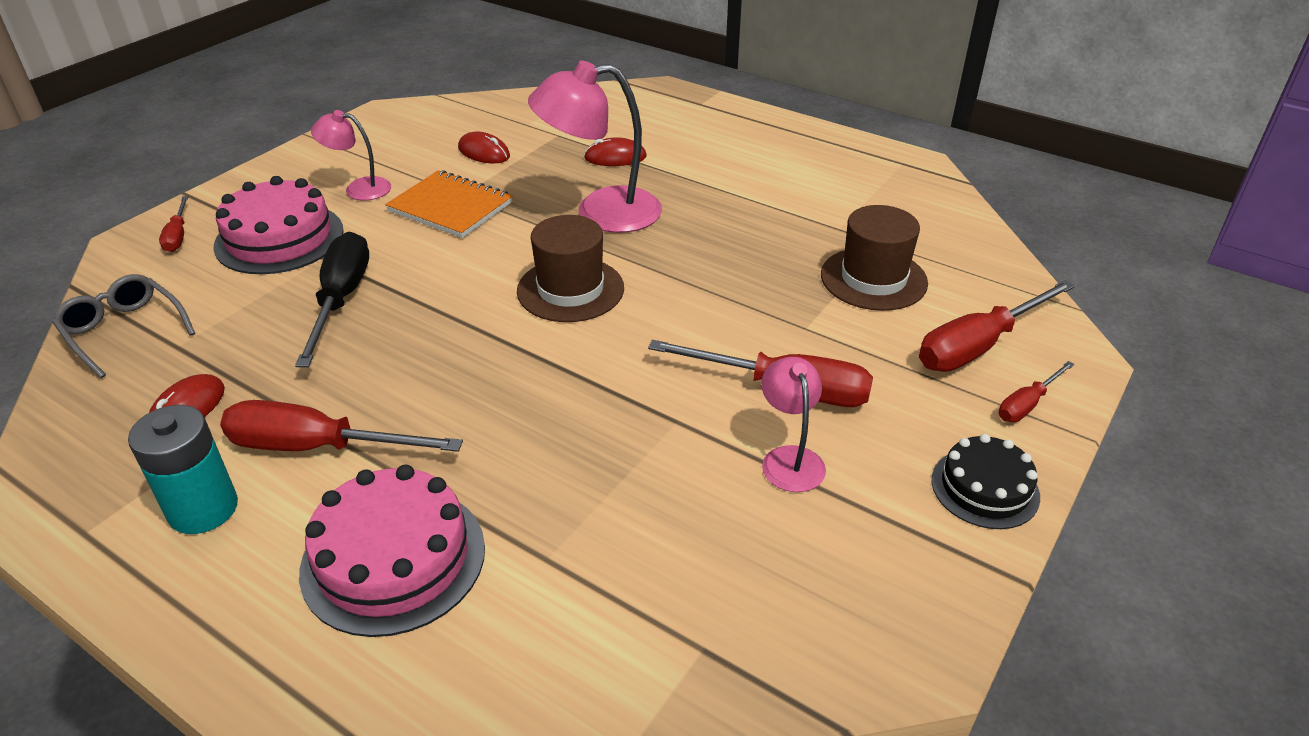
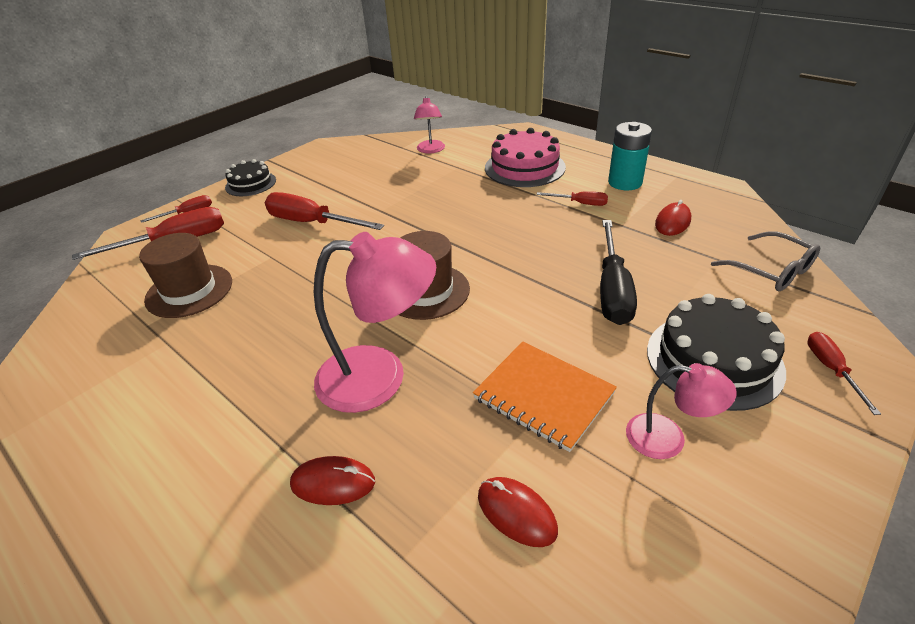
camera: 170 degrees left, 0 degrees up
pink cake [213,176,344,274] -> black cake [647,294,786,411]
red screwdriver [220,400,463,452] -> red screwdriver [536,191,608,206], size x0.53
pink lamp [761,357,826,492] -> pink lamp moved to [414,96,445,153]

